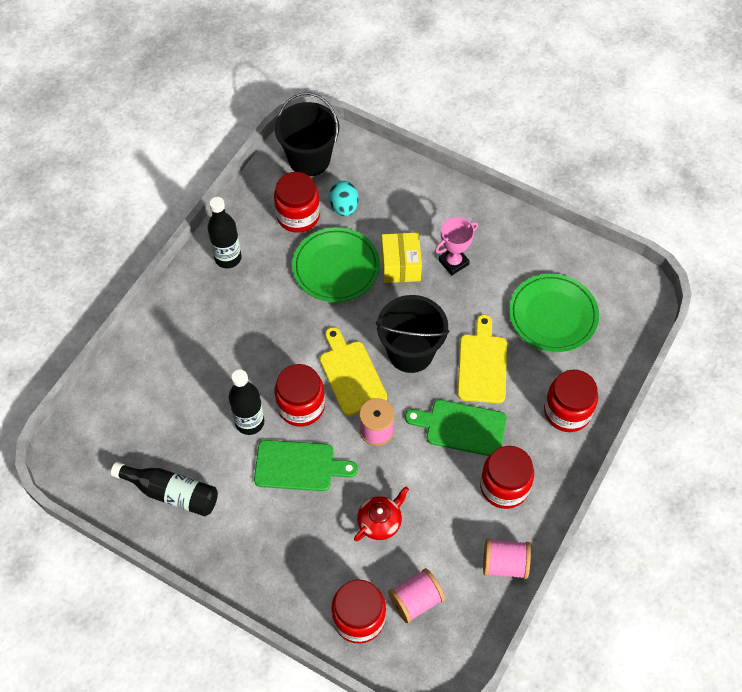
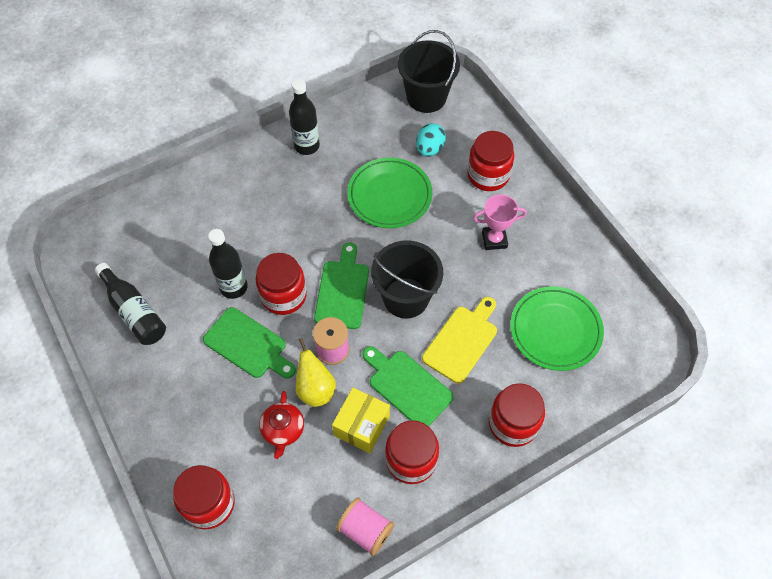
camera: 30 degrees right, 0 degrees up
red jar [274,172,320,233] -> red jar moved to [467,131,514,191]
yellow cutting board [320,327,387,416] -> green cutting board [314,242,369,329]
red teapot [354,486,409,541] -> red teapot turned 105 degrees clockwise [259,391,304,459]
yellow box [381,232,422,283] -> yellow box moved to [332,388,390,453]
pink spool [388,568,445,623] -> none
none -> yellow pear [296,338,336,407]

